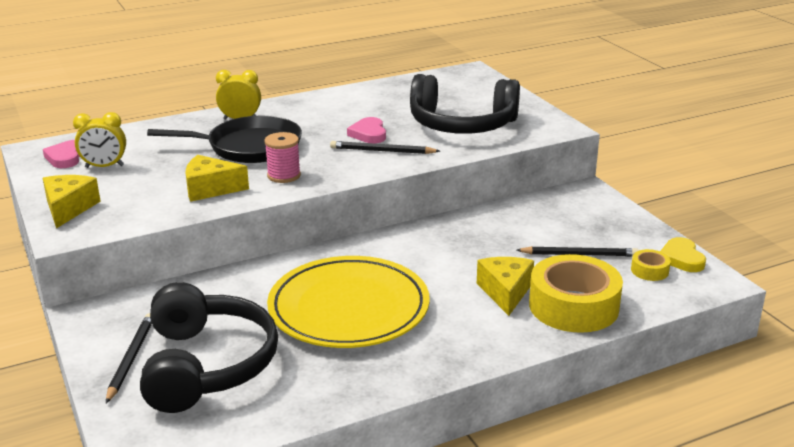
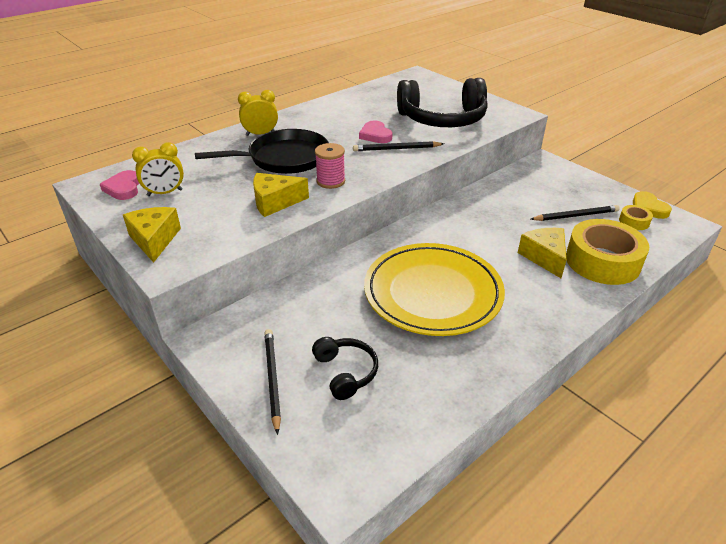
camera: 15 degrees left, 10 degrees up
black headphones [140,282,278,413] -> black headphones [312,337,378,400], size x0.49

